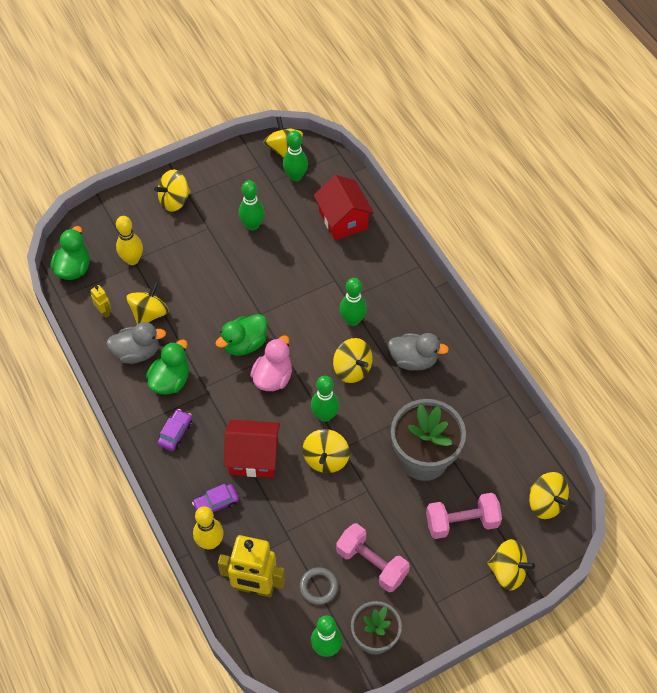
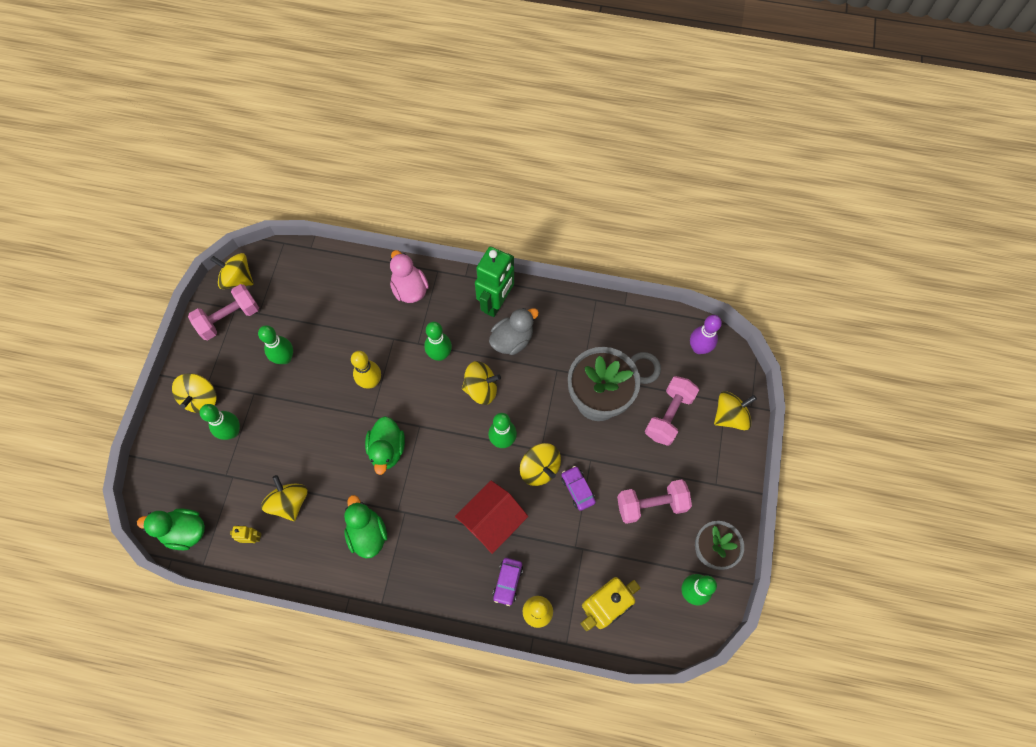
camera: 50 degrees left, 10 degrees up
green duck [51,226,90,280] -> green duck turned 45 degrees counterclockwise [137,508,205,550]
grey duck [106,322,166,364] -> none
yellow bowling pin [116,216,143,265] -> yellow bowling pin moved to [351,351,381,389]
purple car [157,409,192,451] -> purple car moved to [561,466,596,511]
pink duck [250,335,292,391] -> pink duck moved to [390,250,429,303]
green bowling pin [283,131,308,181] -> green bowling pin moved to [200,404,240,440]
grey ring [300,567,338,605] -> grey ring moved to [630,352,661,384]
red house [314,175,374,240] -> none
yellow spinning top [529,472,569,519] -> purple bowling pin [690,315,722,354]
none -> pink dumbbell [188,284,259,340]
none -> green robot [475,247,514,317]

